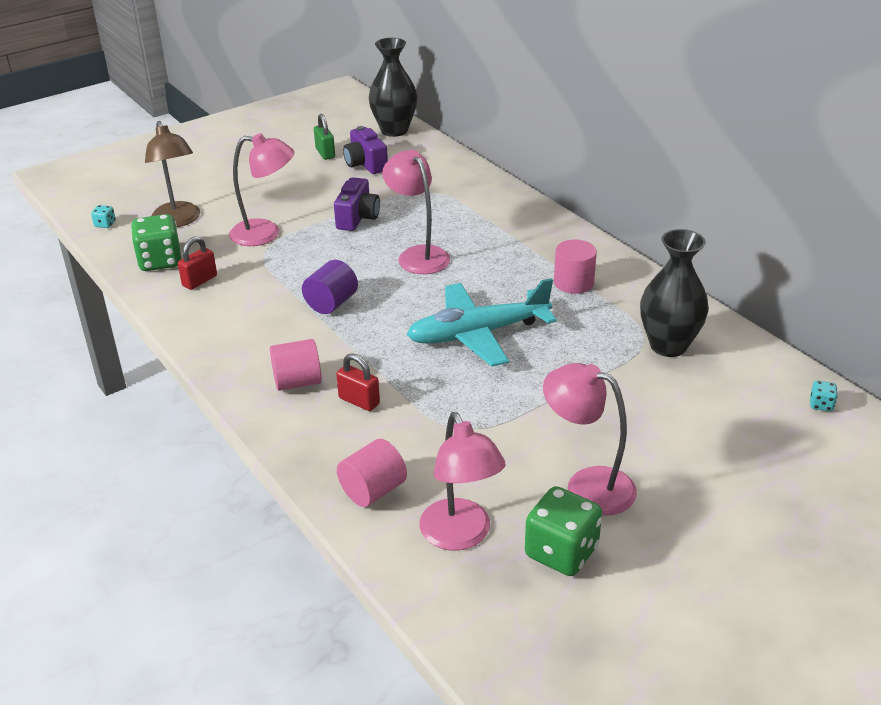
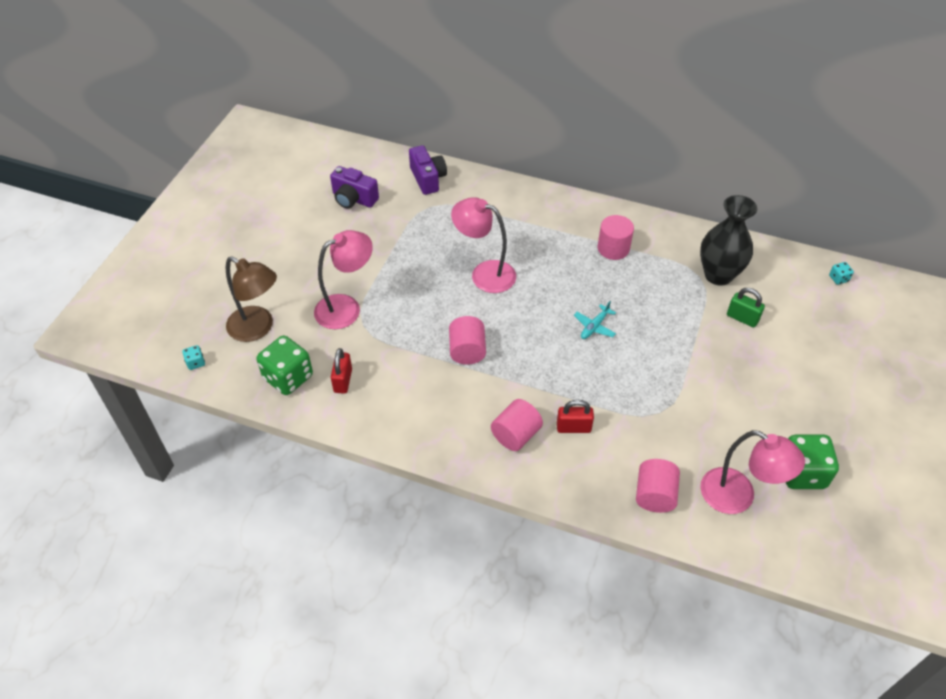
camera: 35 degrees left, 15 degrees up
purple cylinder [302,260,358,314] -> pink cylinder [449,316,486,365]
green padlock [314,114,335,160] -> green padlock moved to [727,288,765,328]
purple camera [334,177,380,231] -> purple camera moved to [409,145,447,195]
black vase [369,38,417,137] -> none
turquoise plane [407,278,557,366] -> turquoise plane [574,301,616,339], size x0.41
pink lamp [543,363,637,516] -> none

